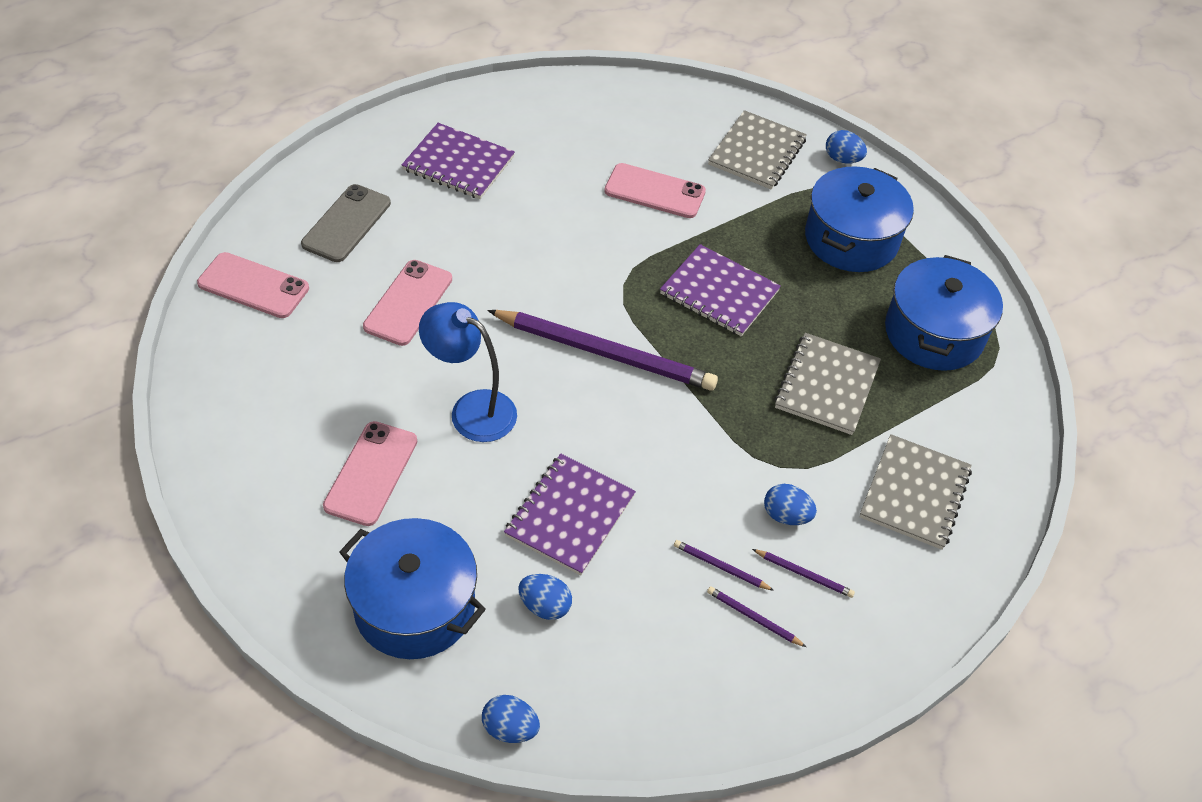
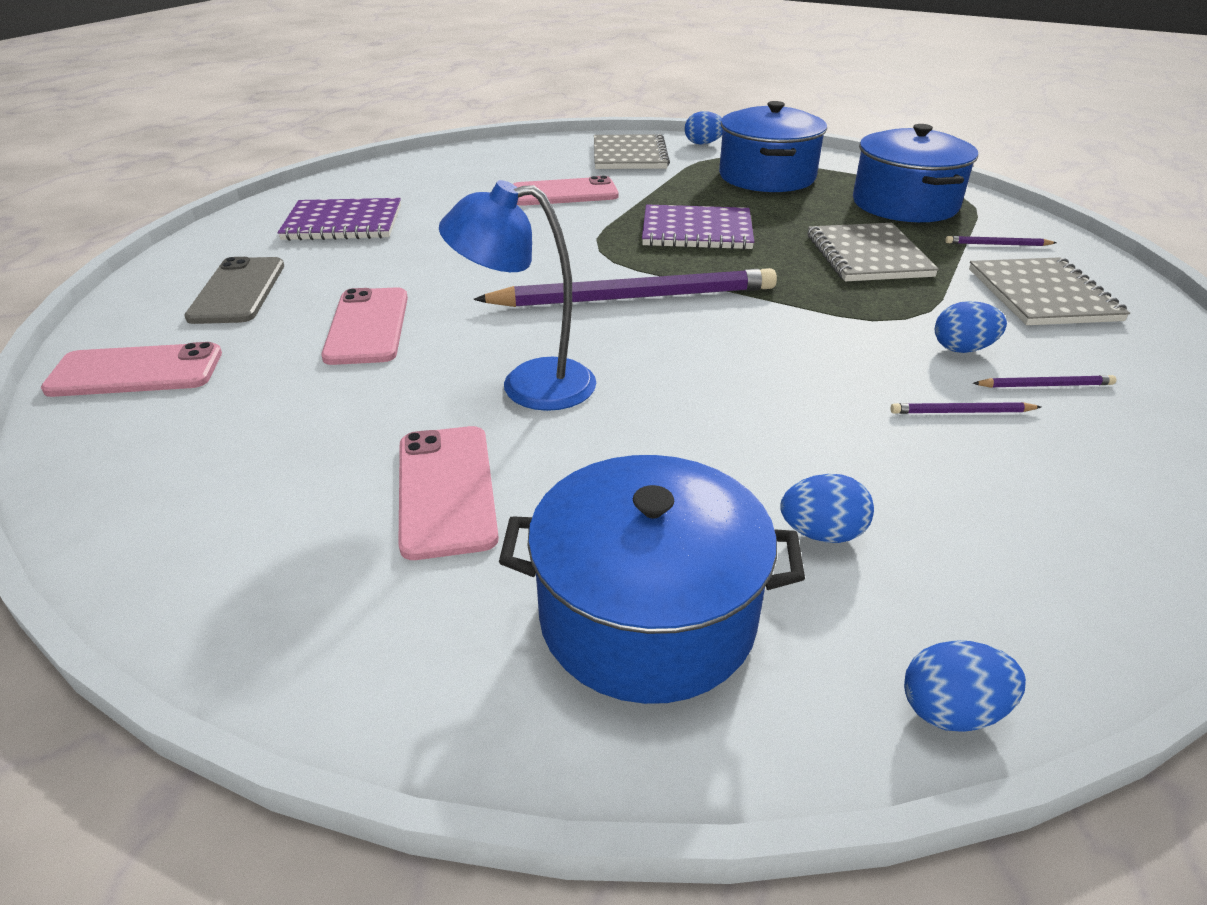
camera: 25 degrees left, 15 degrees down
purple notebook [504,454,636,575] -> none
purple pencil [707,586,806,647] -> purple pencil moved to [945,236,1057,246]

